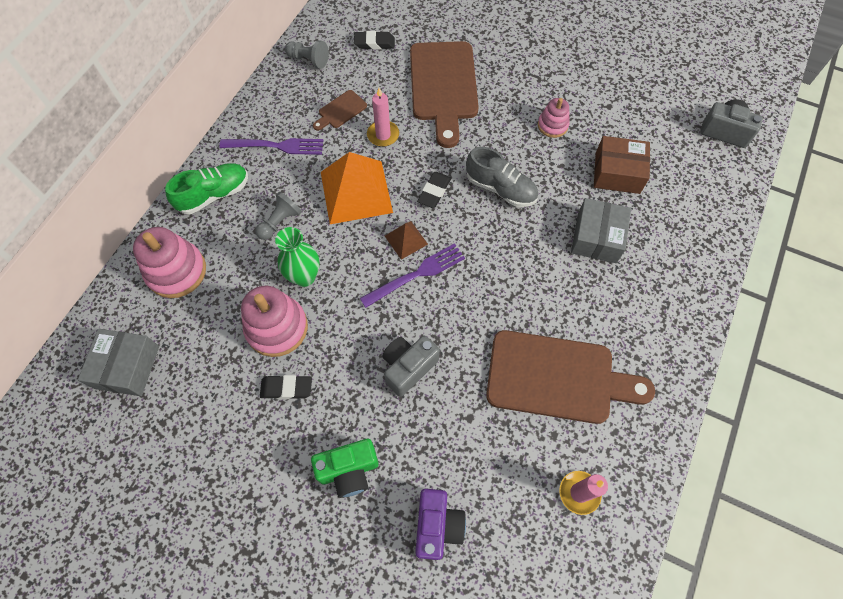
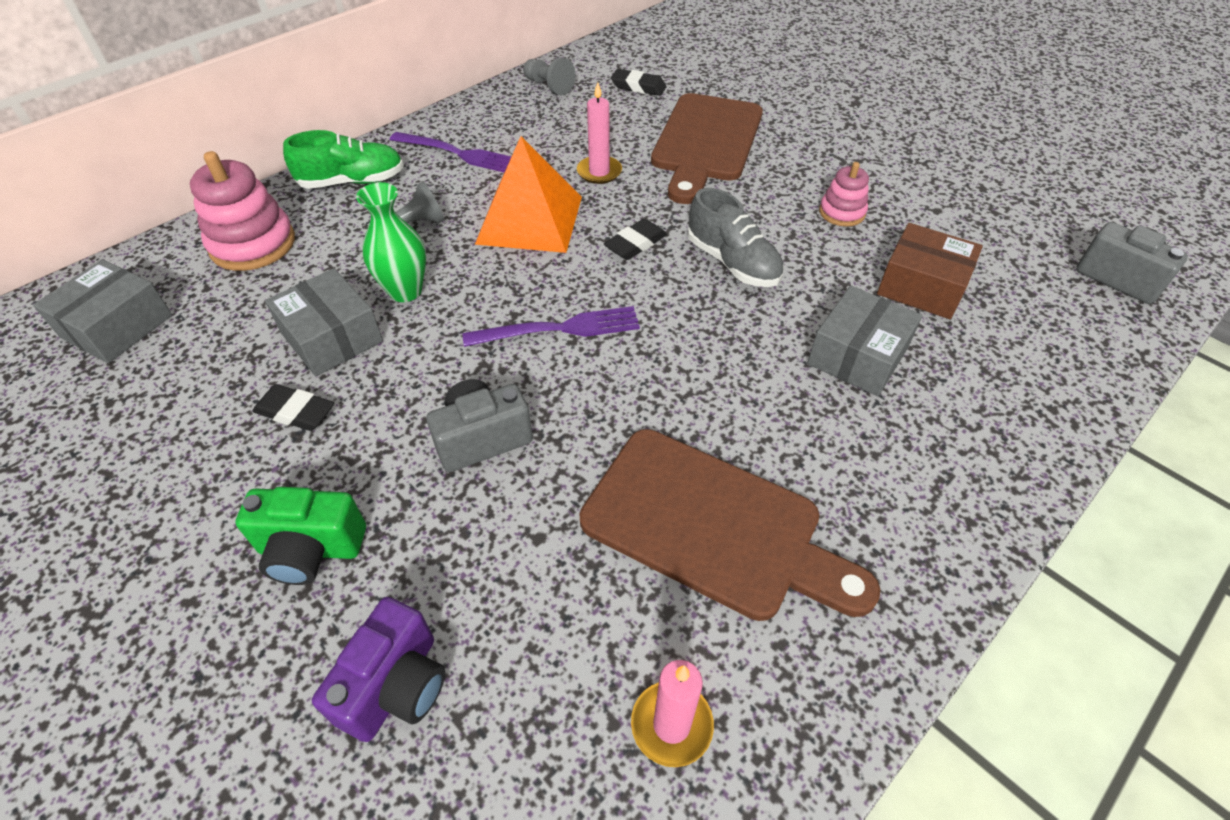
camera: 20 degrees right, 15 degrees down
pink stacking toy [241,286,308,357] -> grey box [265,268,383,376]
brown cutting board [313,90,367,131] -> none
brown pyramid [385,221,428,260] -> none

